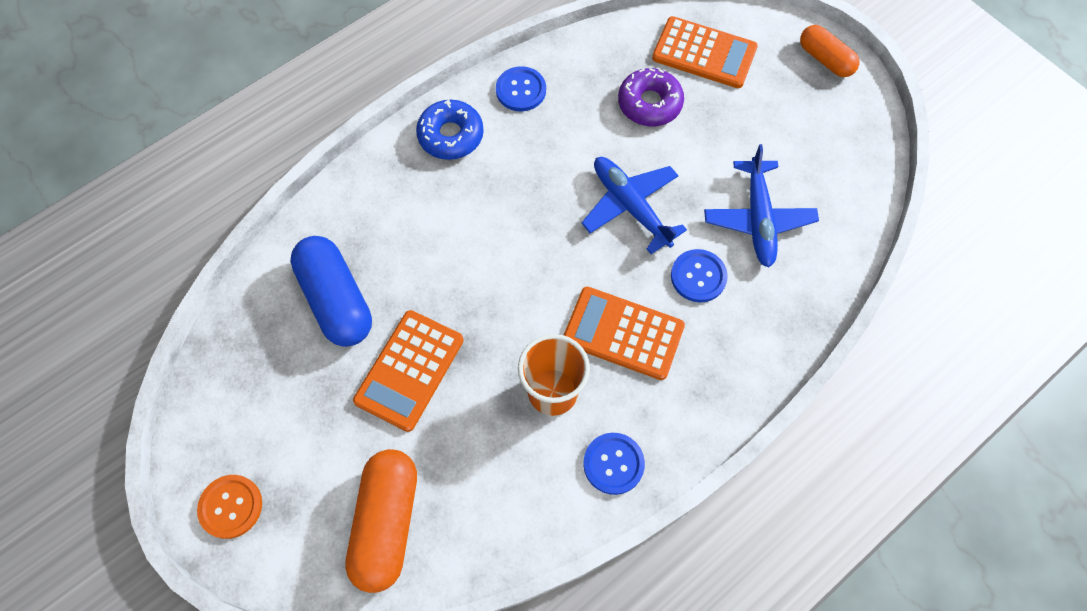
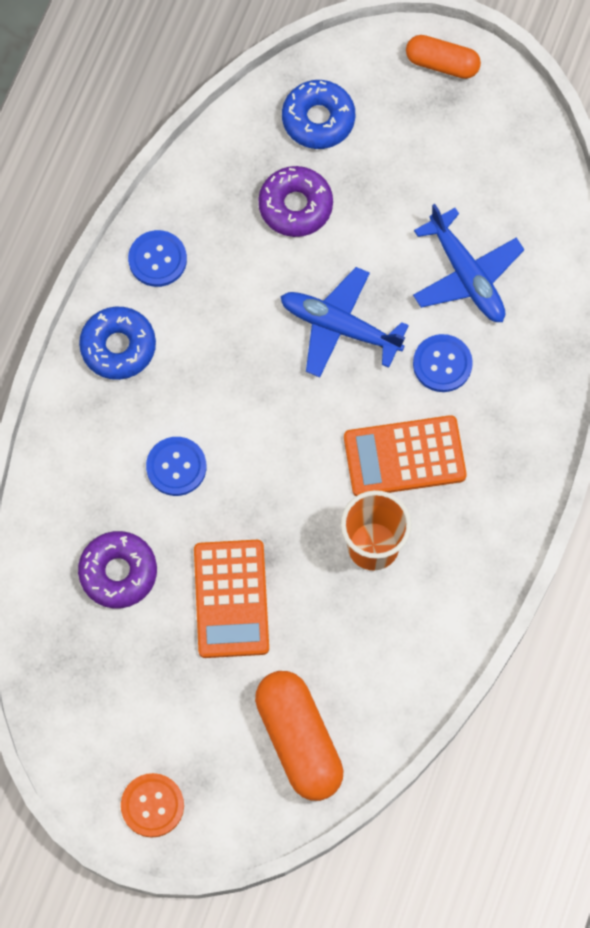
camera: 30 degrees left, 5 degrees up
blue capsule [290,236,372,347] -> purple donut [78,531,157,608]
blue button [583,433,645,495] -> blue button moved to [146,437,206,496]
orange calculator [652,16,758,88] -> blue donut [282,80,355,149]

